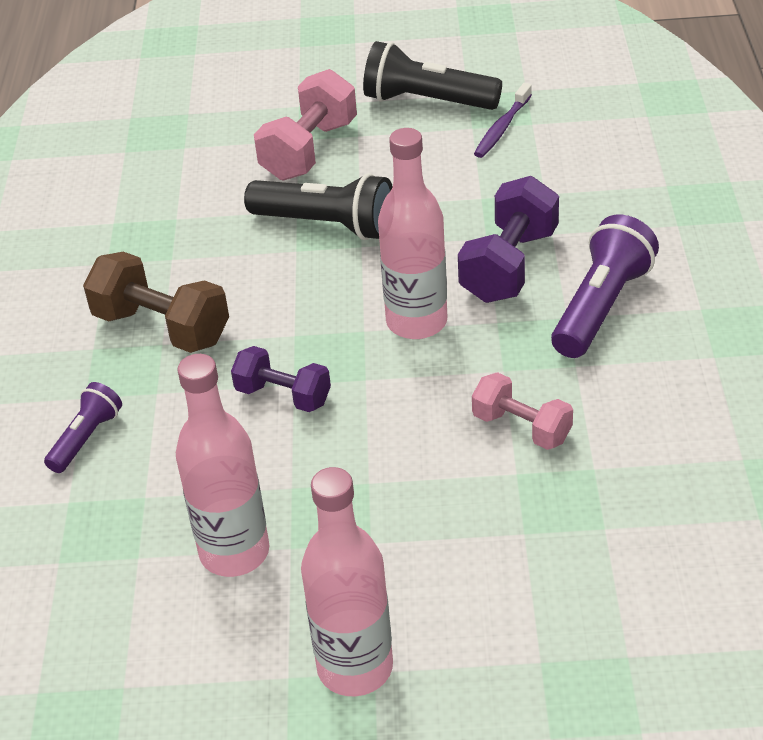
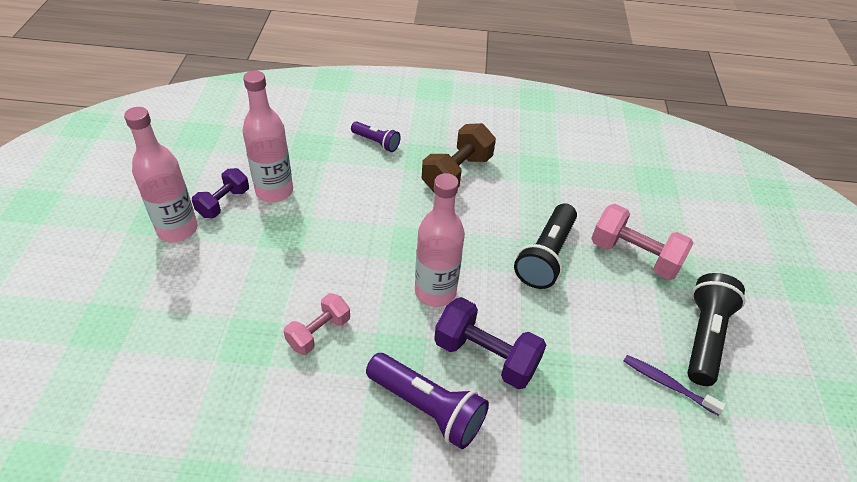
camera: 90 degrees right, 5 degrees up
purple dumbbell [231,346,331,412] -> purple dumbbell moved to [192,168,249,218]

